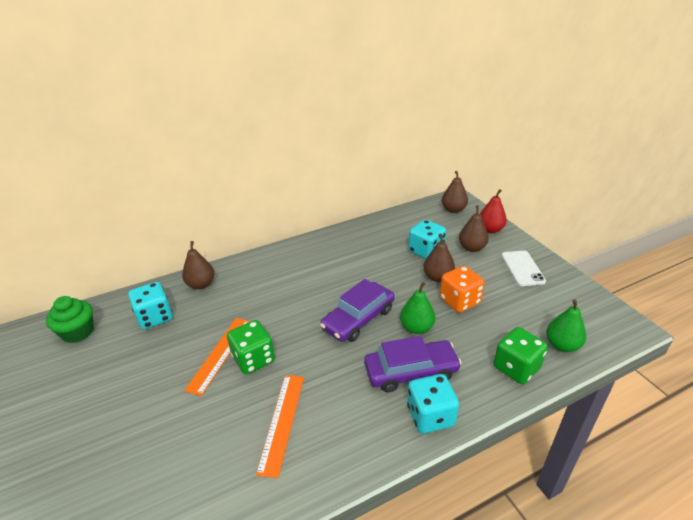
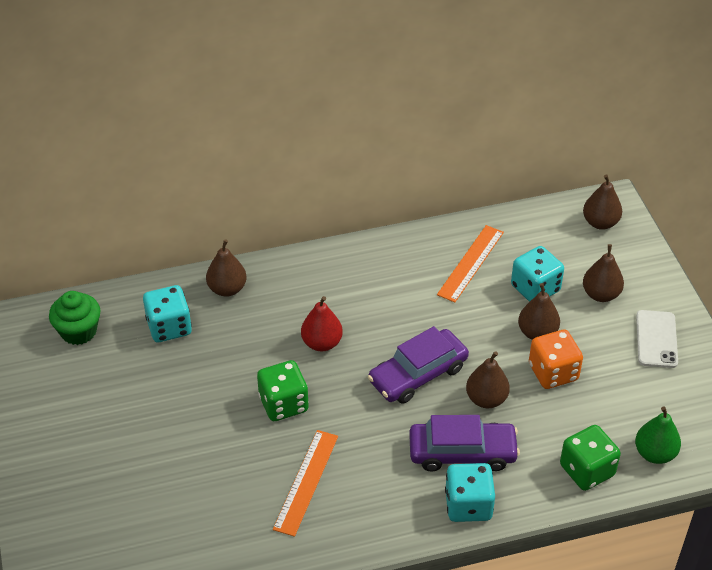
camera: 10 degrees right, 10 degrees up
orange ruler [184,318,251,396] -> orange ruler moved to [437,225,504,302]
green pear [400,282,435,334] -> brown pear [466,351,510,408]
red pear [480,189,507,233] -> red pear moved to [301,296,343,351]

